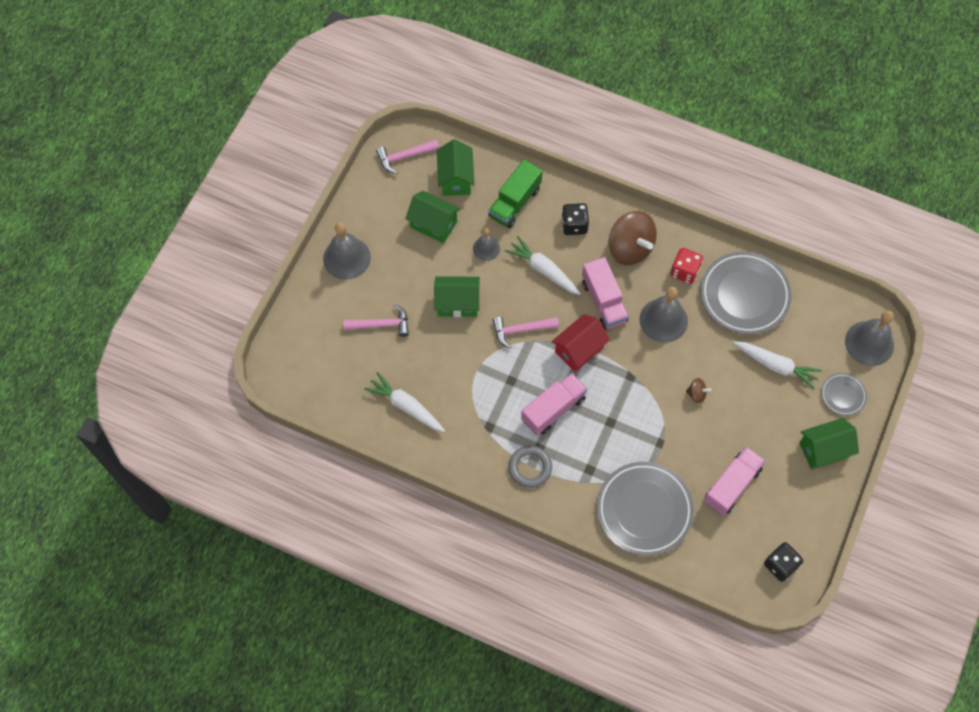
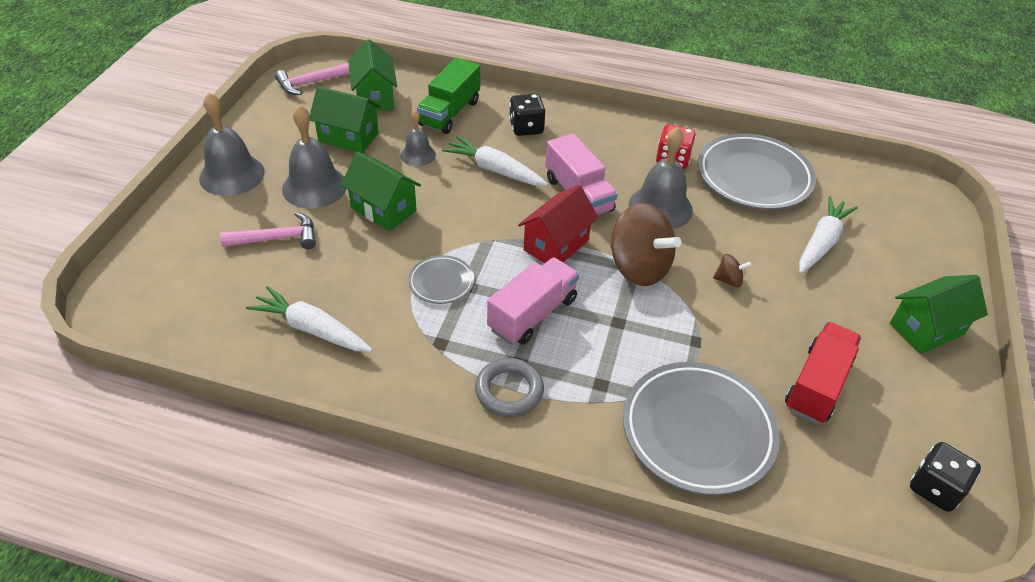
camera: 10 degrees left, 20 degrees down
green house [434,276,480,317] -> green house turned 45 degrees clockwise [341,151,421,231]
pink hammer [493,317,559,349] -> none
brown spinning top [609,211,657,265] -> brown spinning top moved to [611,203,681,286]
pink truck [704,446,766,516] -> red truck [785,322,862,424]
white carrot [733,341,823,389] -> white carrot turned 75 degrees counterclockwise [799,196,858,273]
grey plate [821,373,867,416] -> grey plate moved to [408,255,474,304]
grey bell [845,311,894,366] -> grey bell moved to [282,105,346,208]

